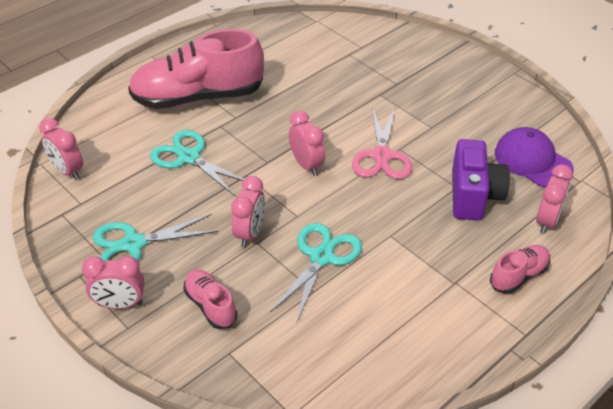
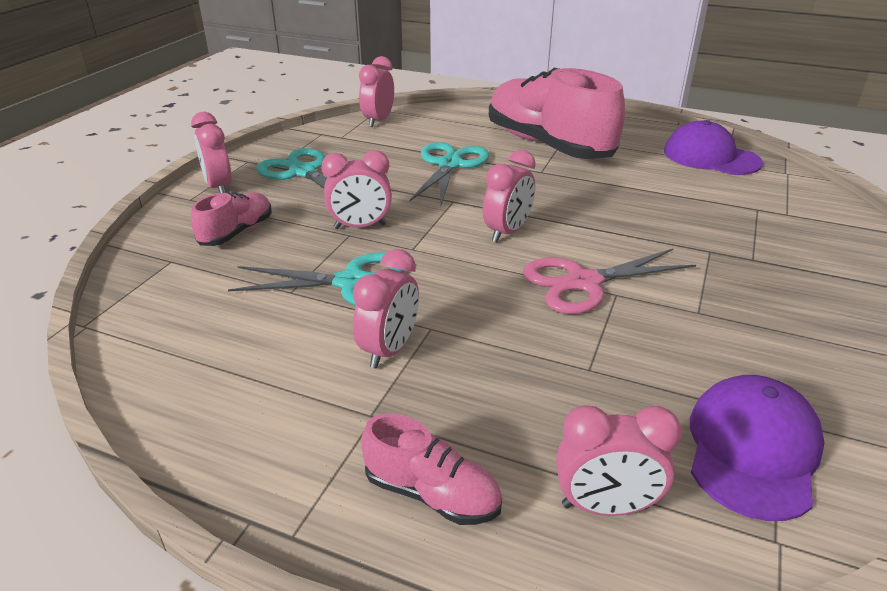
camera: 65 degrees right, 10 degrees down
purple camera [452,139,510,220] -> none
none -> pink clock [353,249,419,369]
none -> purple cap [664,120,763,175]

